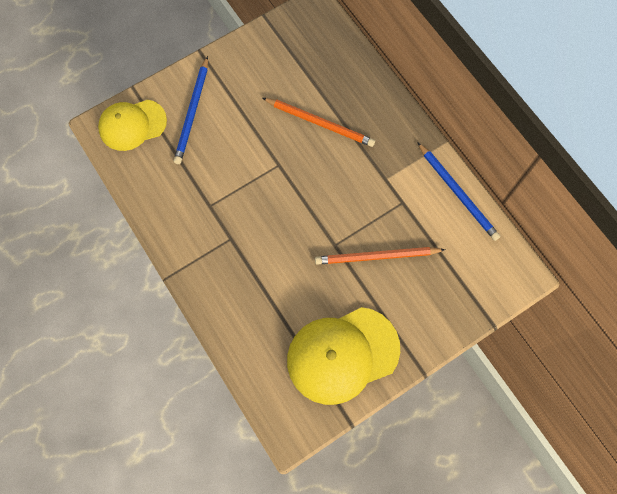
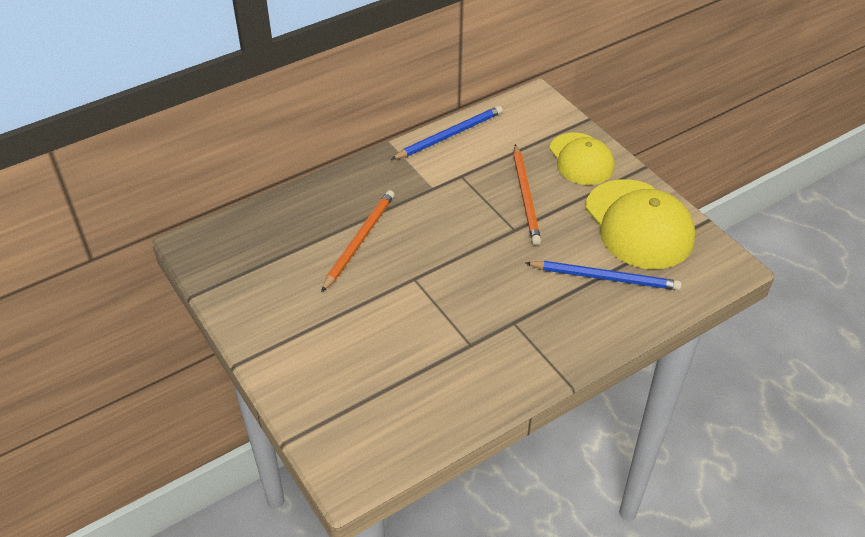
camera: 90 degrees left, 25 degrees down
yellow cap [98,100,167,151] -> yellow cap moved to [549,133,615,185]
blue pencil [174,56,208,164] -> blue pencil moved to [525,261,682,290]

